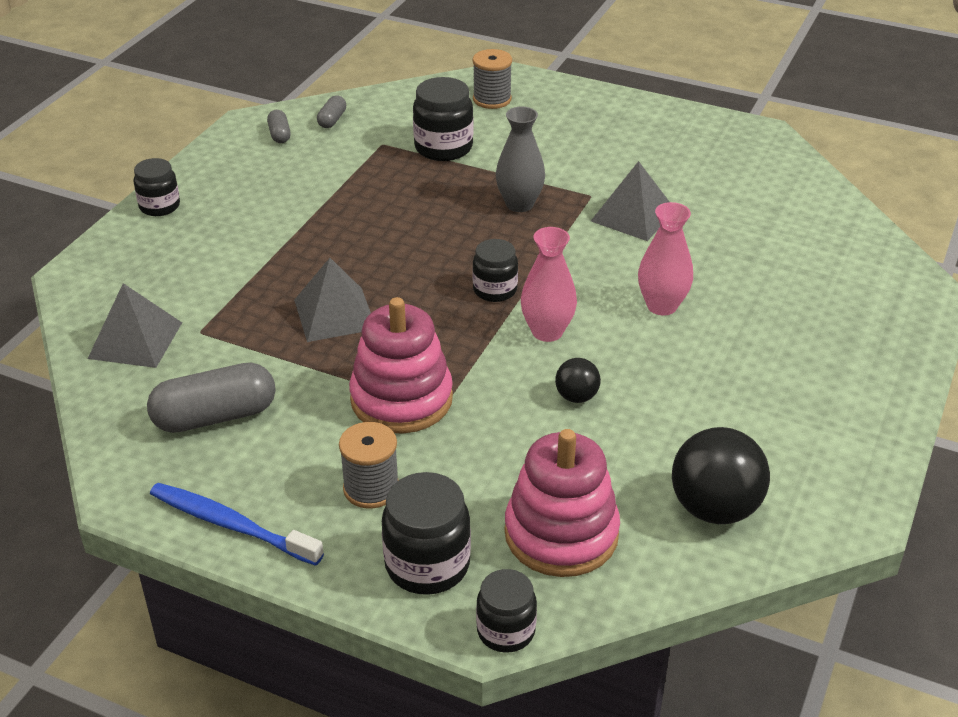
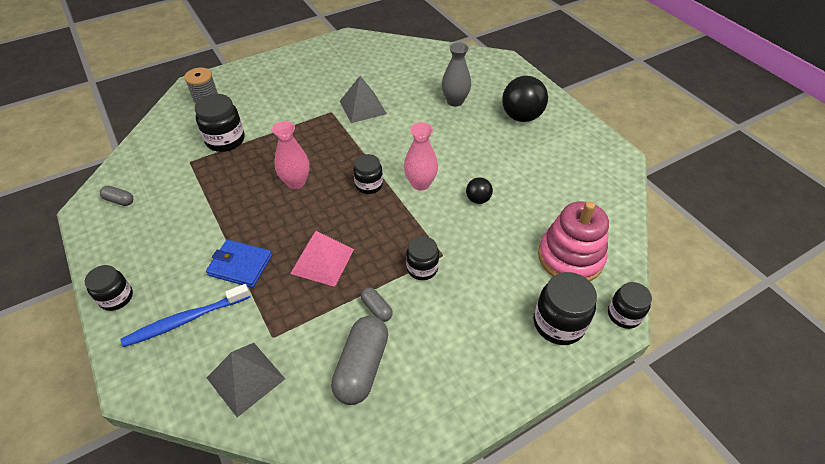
camera: 55 degrees left, 10 degrees up
blue toothbrush [150,483,324,566] -> blue toothbrush moved to [121,284,250,347]
grey pyramid [294,258,371,342] -> pink pyramid [290,231,354,287]
grey capsule [317,95,346,128] -> grey capsule moved to [361,288,393,322]
grey spool [339,422,399,509] -> none
pink stacking toy [349,297,453,434] -> black jar [406,236,439,280]
grey vase [496,107,545,212] -> grey vase moved to [442,42,471,107]
pink vase [638,202,693,315] -> pink vase moved to [272,121,310,189]
black ball [672,427,770,524] -> black ball moved to [502,76,548,122]
none -> blue wallet [206,240,272,288]

